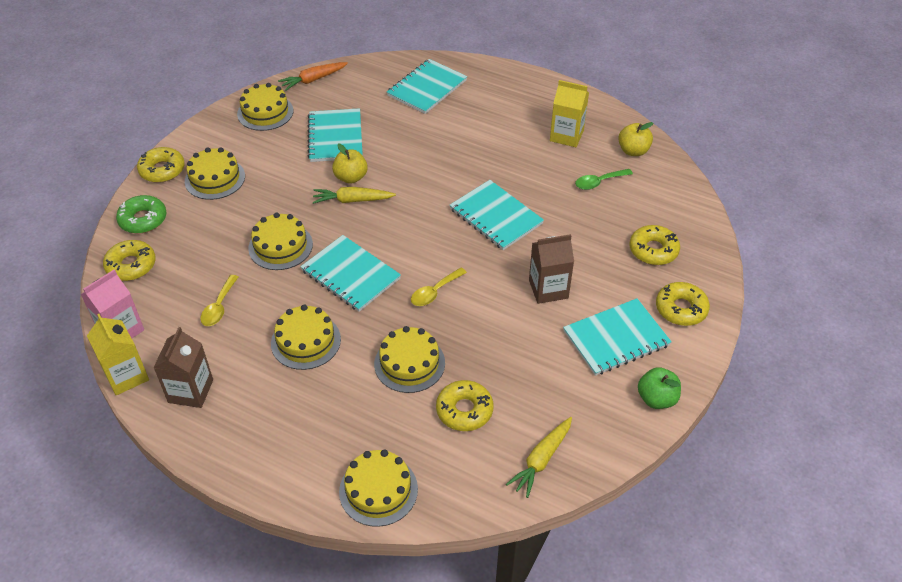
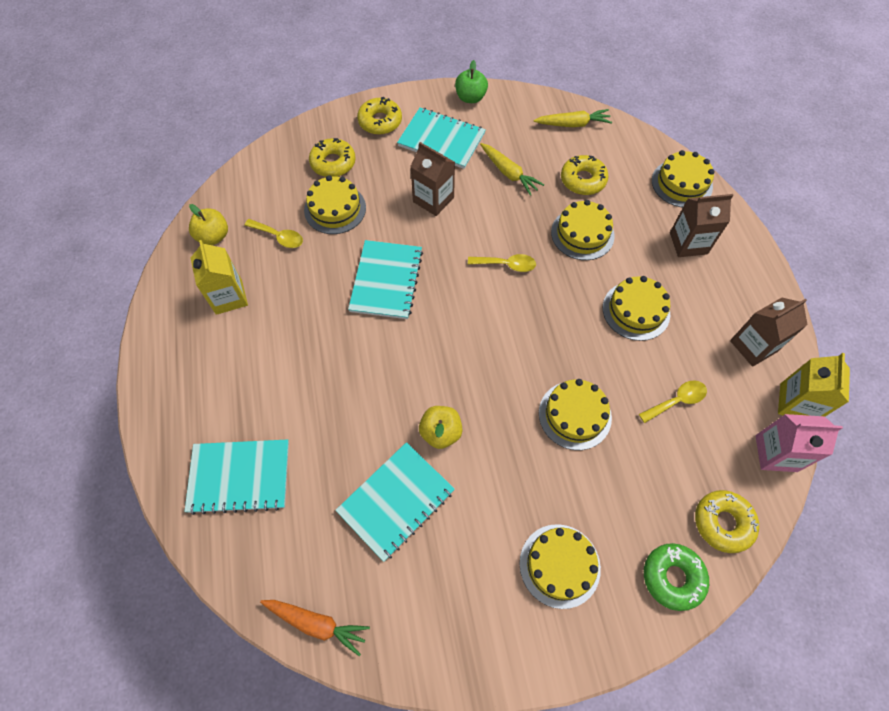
camera: 130 degrees left, 15 degrees up
yellow donut [137,147,185,183] -> none
yellow cake [237,83,294,131] -> yellow cake moved to [304,175,366,234]
turquoise notebook [300,235,401,312] -> none
yellow carrot [313,187,396,204] -> yellow carrot moved to [480,143,544,196]
green spoon [575,169,633,190] -> yellow spoon [244,219,303,248]
none -> brown carton [670,194,733,257]

